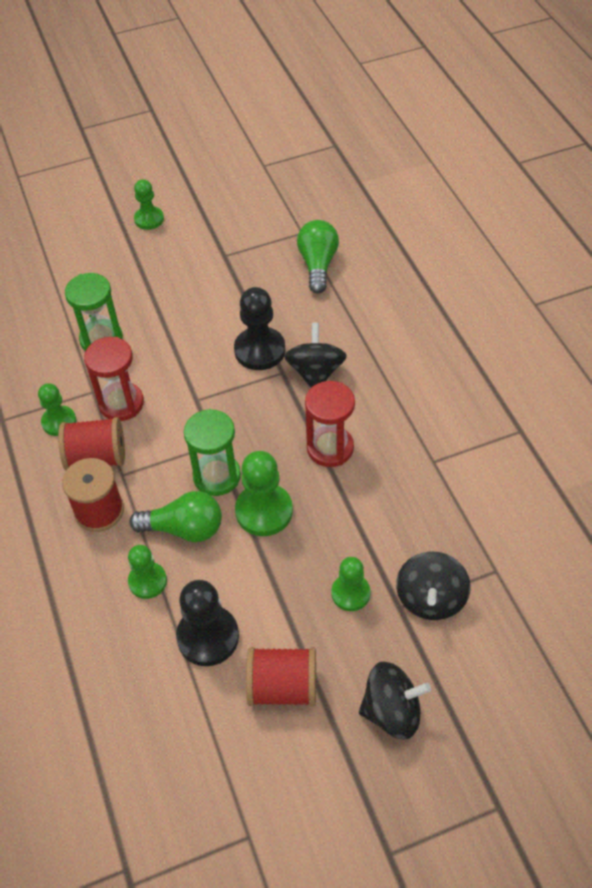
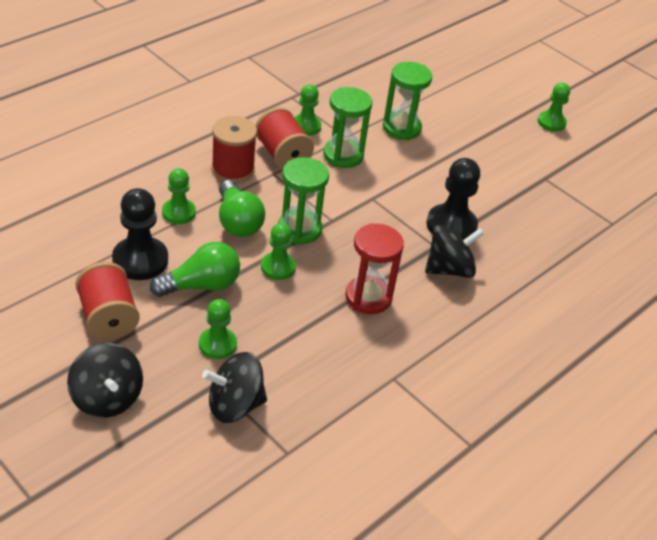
camera: 60 degrees right, 10 degrees down
red hourglass [84,337,144,421] -> green hourglass [323,87,372,168]
green pawn [235,451,293,536] -> green pawn [261,223,296,280], size x0.64
green light bulb [297,220,339,294] -> green light bulb moved to [150,242,240,297]

